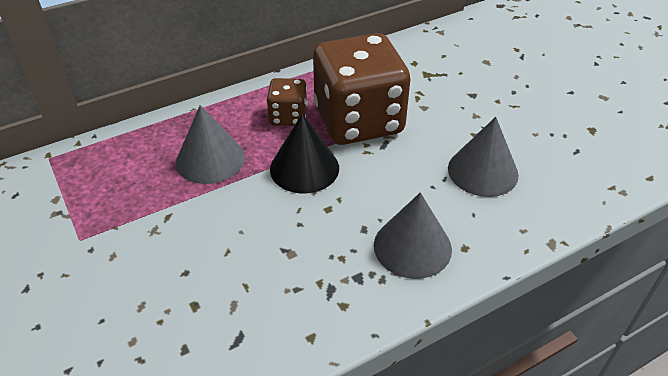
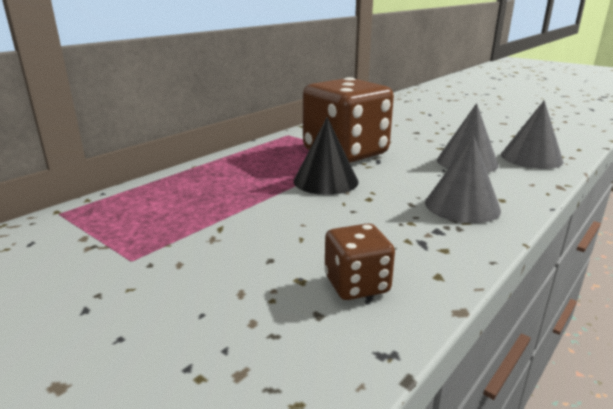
camera: 20 degrees left, 20 degrees down
grey cone [176,105,245,184] -> grey cone moved to [501,100,563,169]
brown dice [267,78,308,126] -> brown dice moved to [325,223,395,300]

